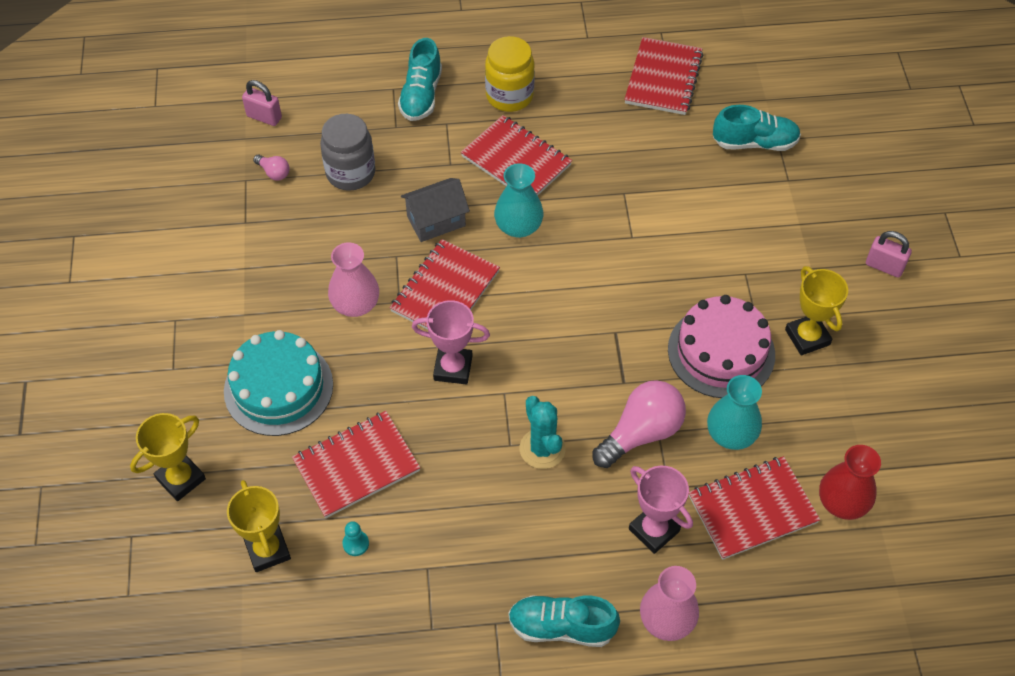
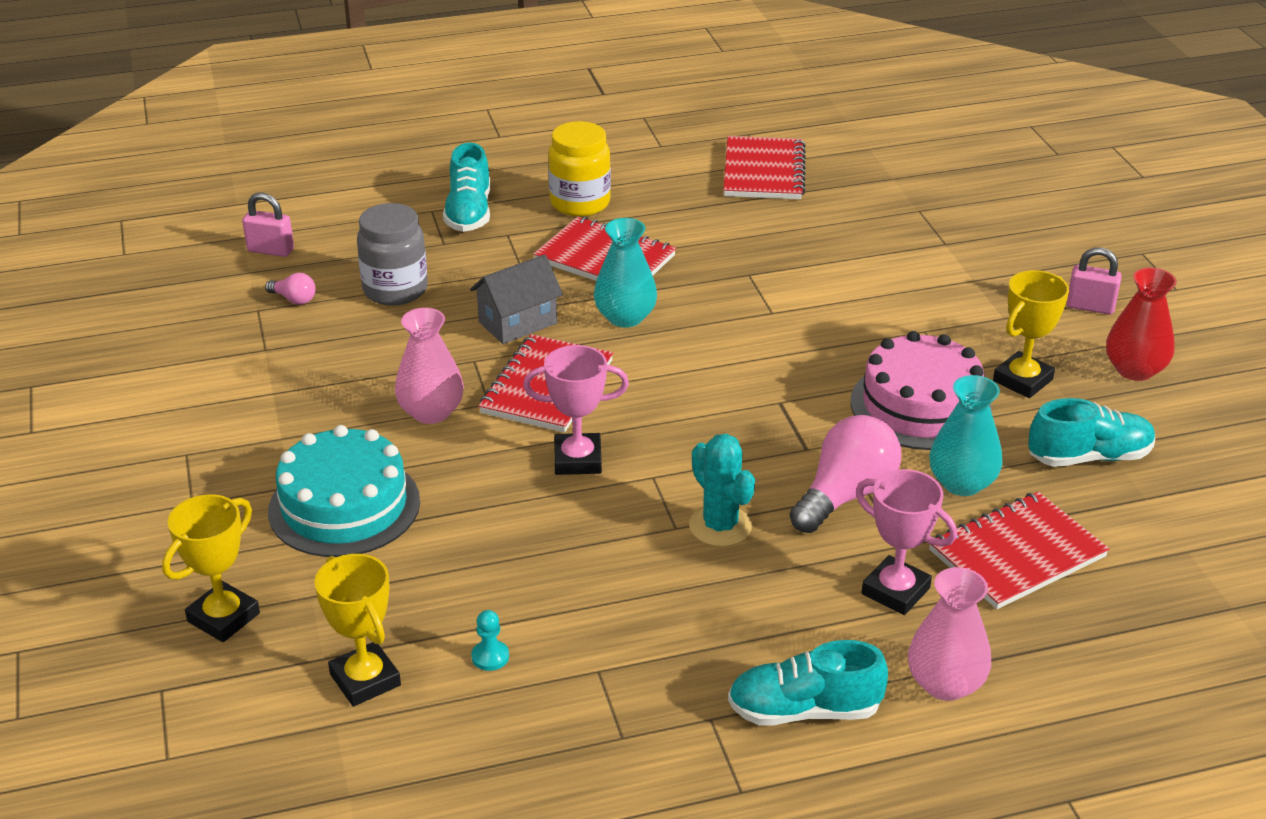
camera: 10 degrees left, 20 degrees down
red notebook [292,411,420,518] -> none
turquoise shoe [713,105,801,151] -> turquoise shoe moved to [1028,398,1155,467]
yellow trophy [785,266,848,355] -> yellow trophy turned 75 degrees clockwise [993,270,1069,398]
red vase [819,445,881,520] -> red vase moved to [1106,267,1177,381]

